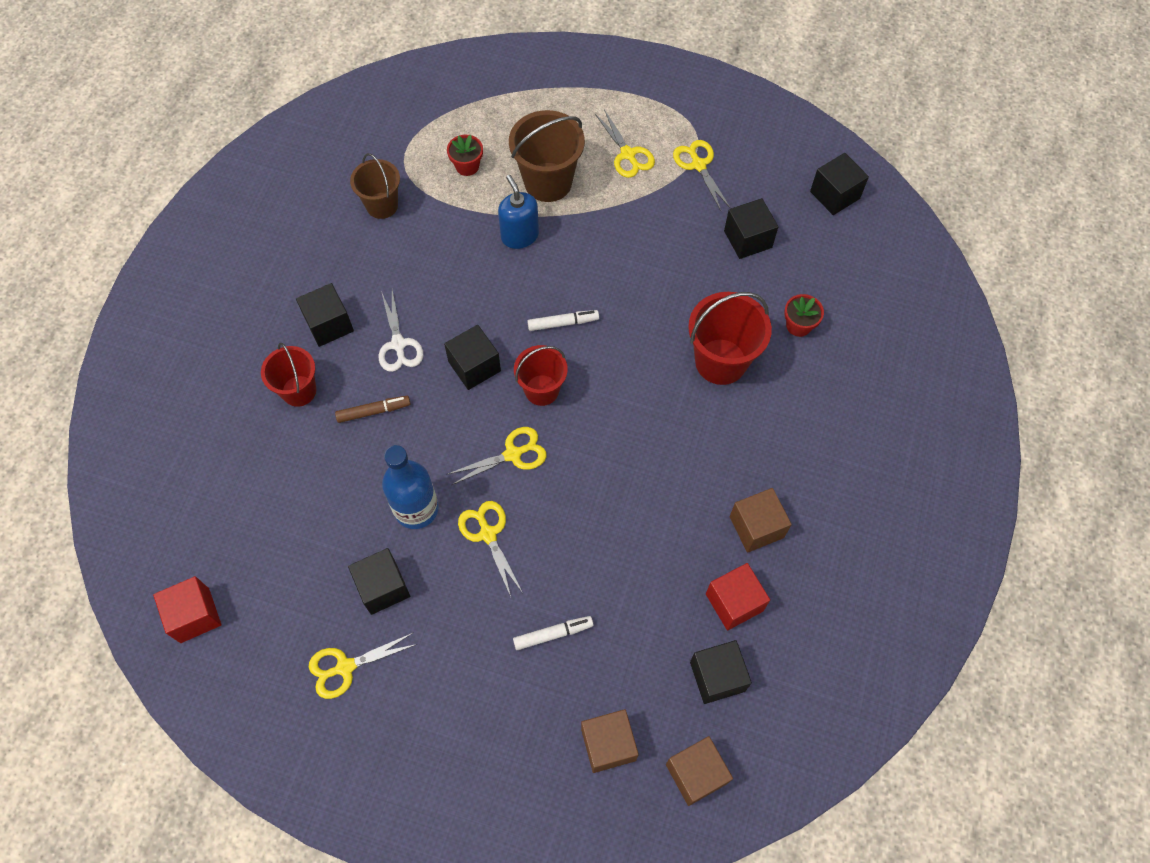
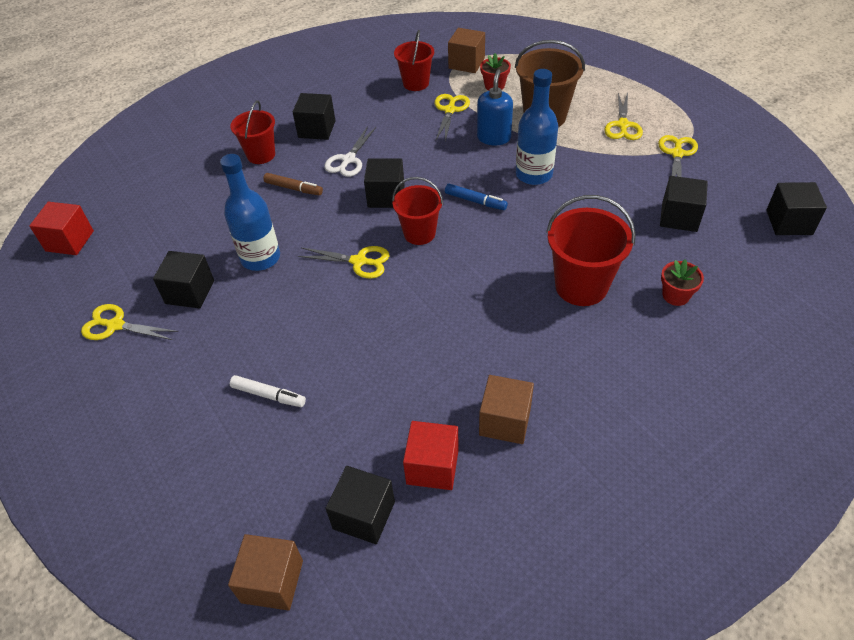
camera: 40 degrees right, 15 degrees down
brown bucket [350,153,400,219] -> red bucket [394,30,434,91]
yellow scissors [458,501,523,597] -> yellow scissors moved to [434,94,470,141]
white marker [527,310,599,331] -> blue marker [445,184,508,210]
brown cube [581,709,639,773] -> brown cube moved to [448,28,485,73]
none -> blue bottle [516,69,558,185]

